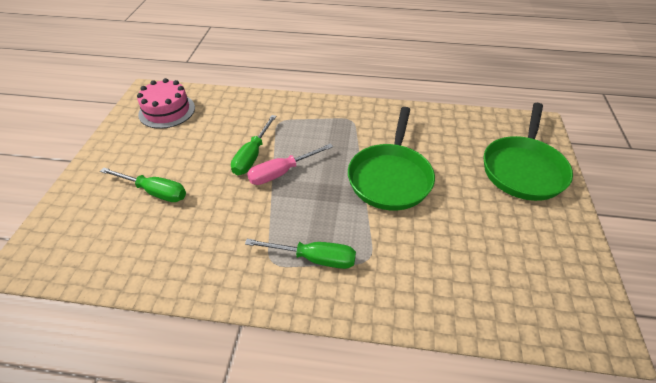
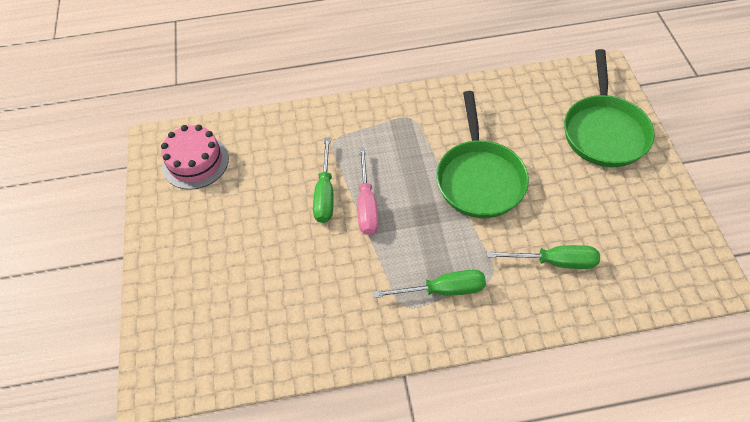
camera: 15 degrees left, 10 degrees up
green screwdriver [100,168,186,202] -> green screwdriver moved to [487,245,600,269]
pink screwdriver [247,144,333,185] -> pink screwdriver turned 45 degrees counterclockwise [357,148,378,235]

